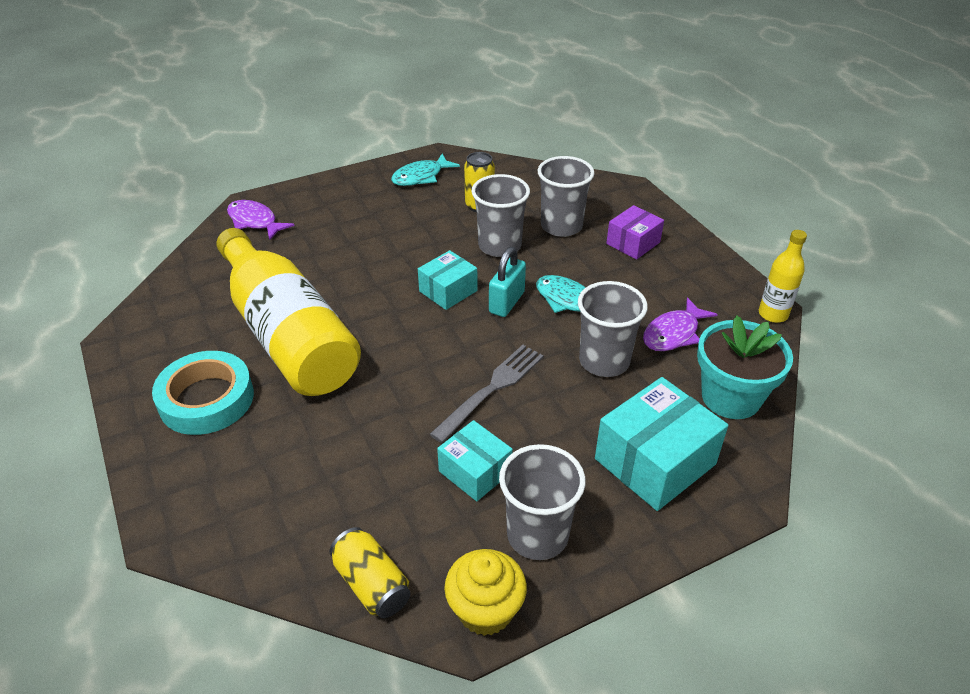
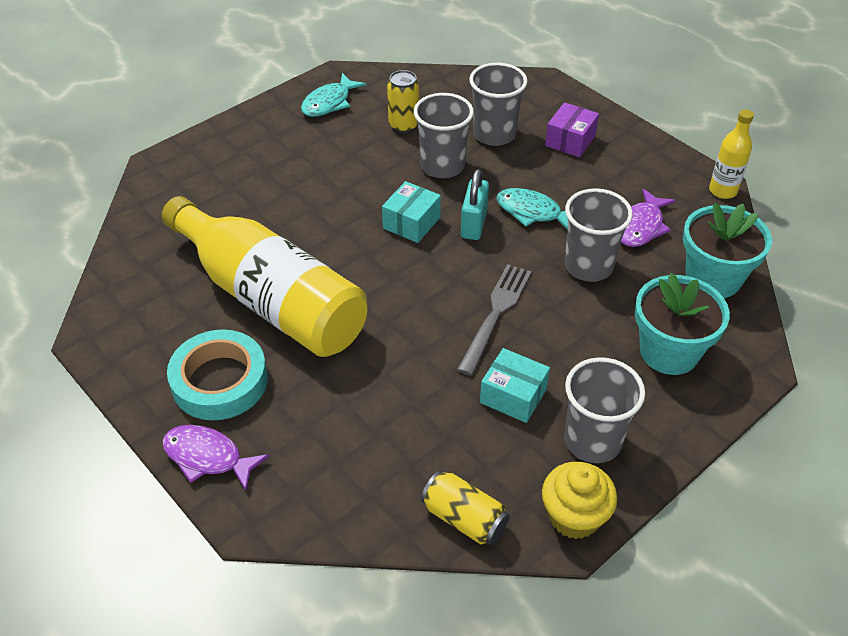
camera: 15 degrees left, 5 degrees up
purple fish [227,200,295,241] -> purple fish moved to [162,425,269,491]
turquoise box [595,377,728,511] -> turquoise flower pot [635,273,730,375]

